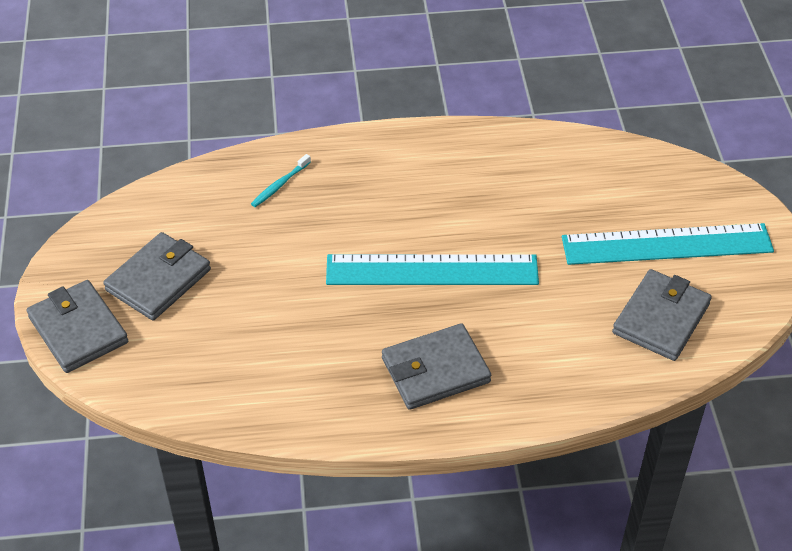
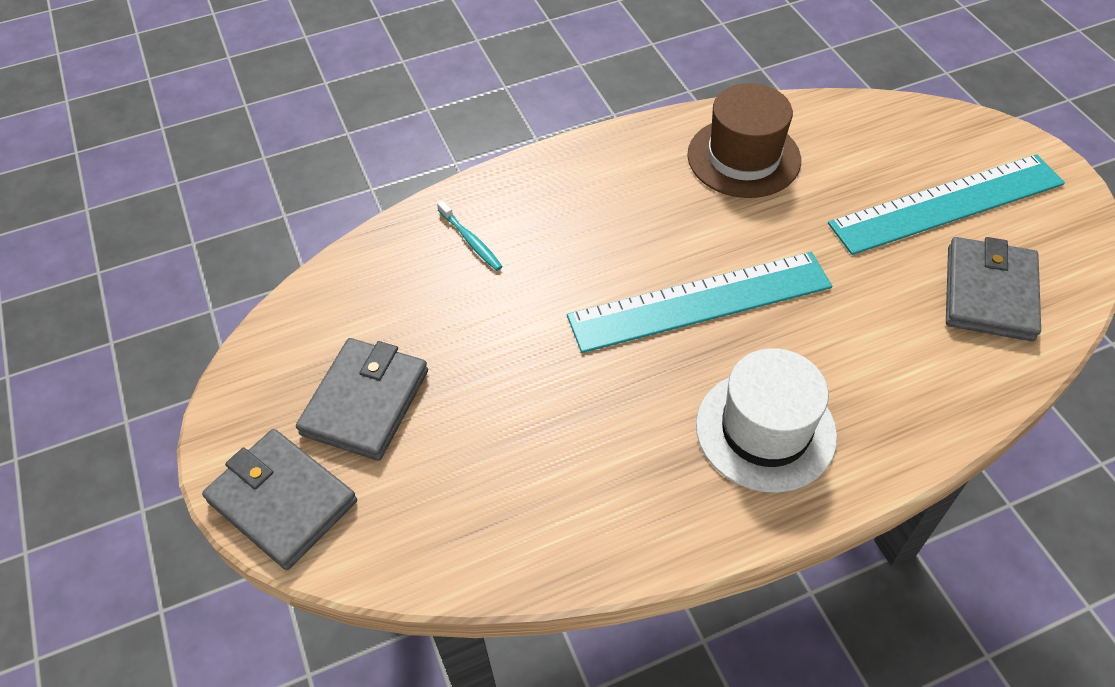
camera: 15 degrees left, 5 degrees up
turquoise toothbrush [251,154,311,207] -> turquoise toothbrush turned 60 degrees counterclockwise [437,200,503,271]
grey wallet [382,323,491,410] -> white hat [696,348,837,493]
none -> brown hat [687,83,801,198]

